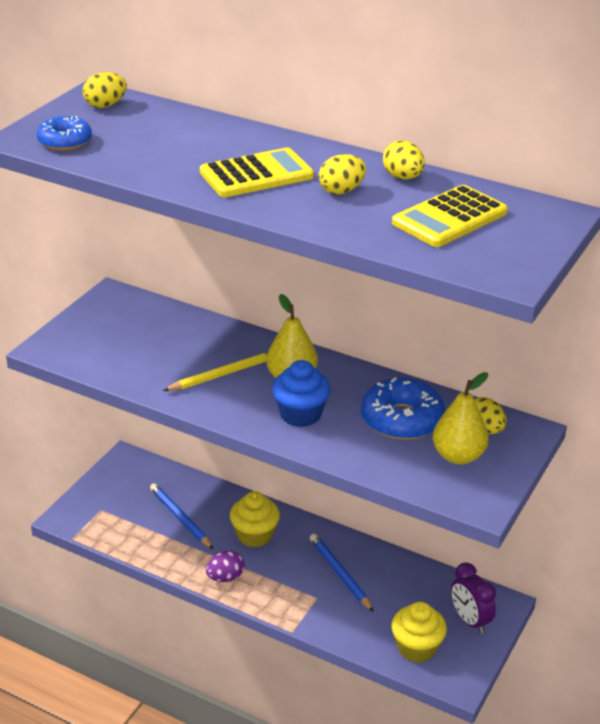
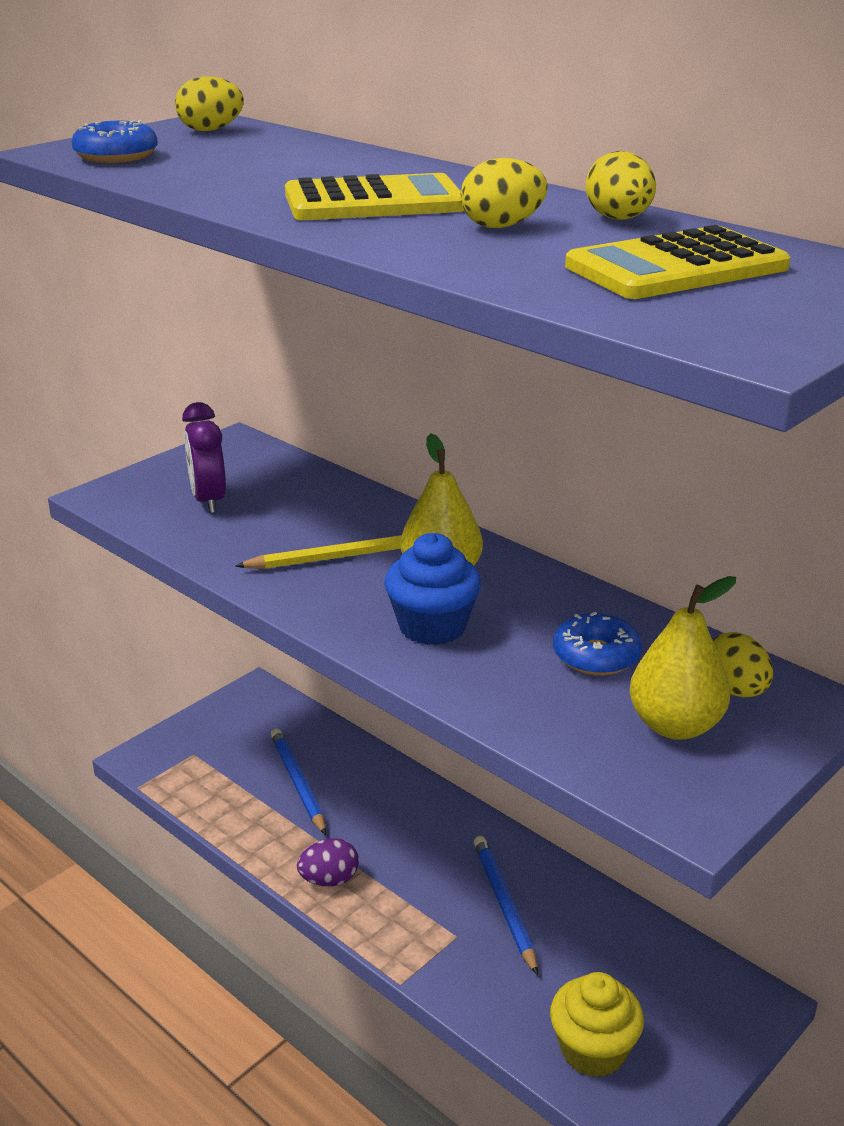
camera: 15 degrees right, 5 degrees down
yellow cupcake [230,491,280,547] -> none
blue donut [361,377,445,440] -> blue donut [553,612,642,675], size x0.62
purple clock [451,562,496,634] -> purple clock moved to [182,402,226,513]

